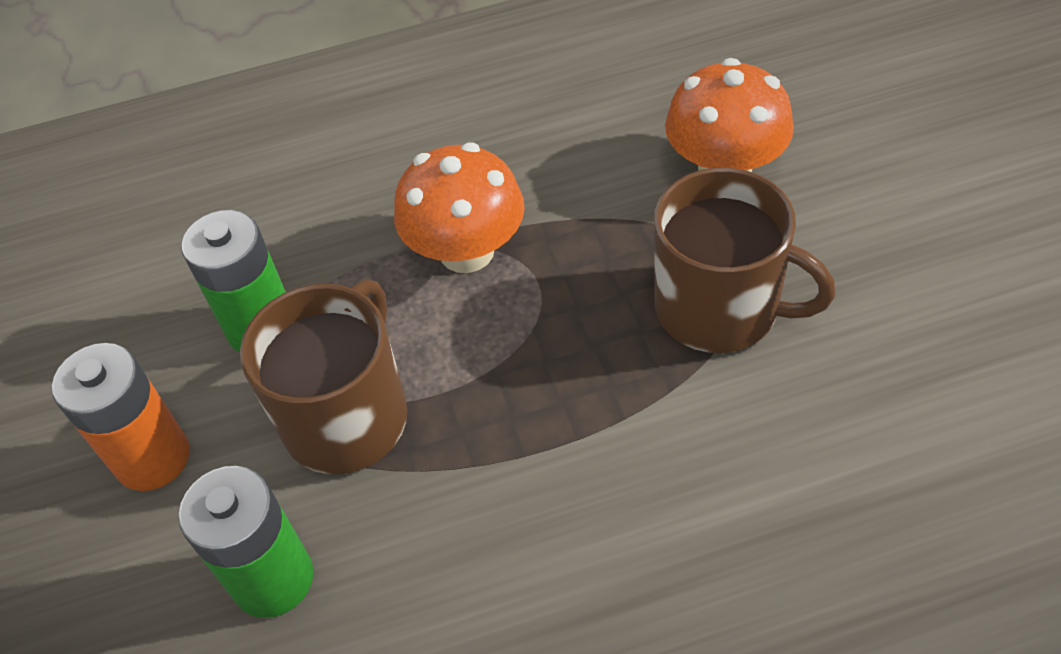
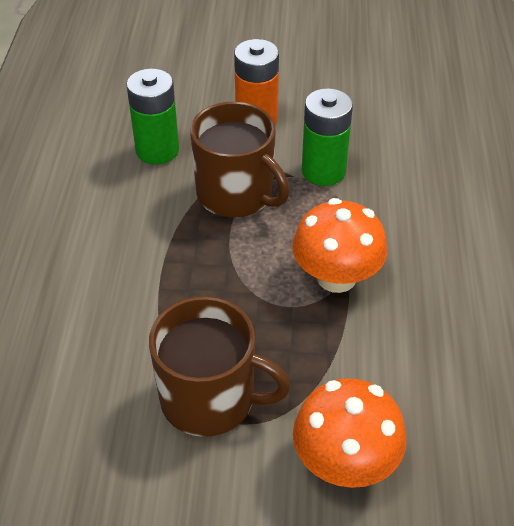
camera: 105 degrees right, 5 degrees down
brown mug [654,168,835,353] -> brown mug turned 120 degrees counterclockwise [149,296,291,437]

